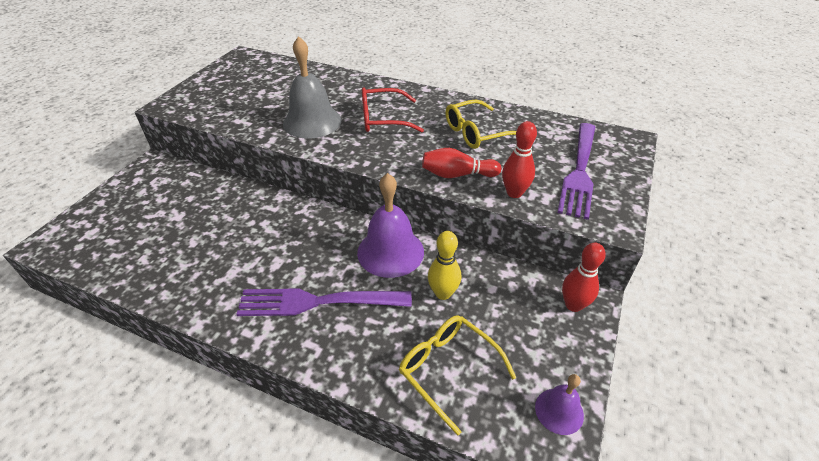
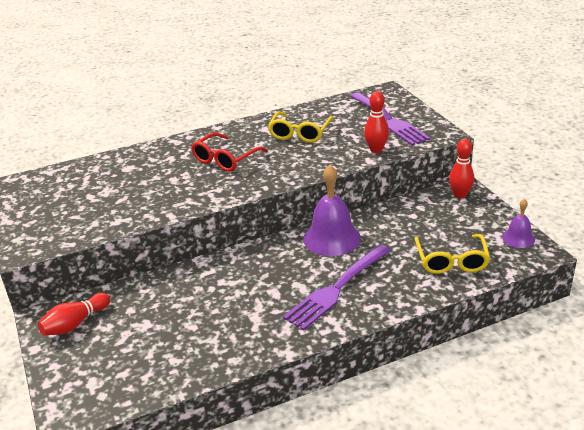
camera: 45 degrees left, 10 degrees down
grey bell [283,36,341,139] -> none
yellow glasses [399,315,516,436] -> yellow glasses turned 90 degrees counterclockwise [415,234,490,274]
red bowling pin [422,148,501,178] -> red bowling pin moved to [37,293,110,336]
yellow bowling pin [428,231,461,300] -> none

